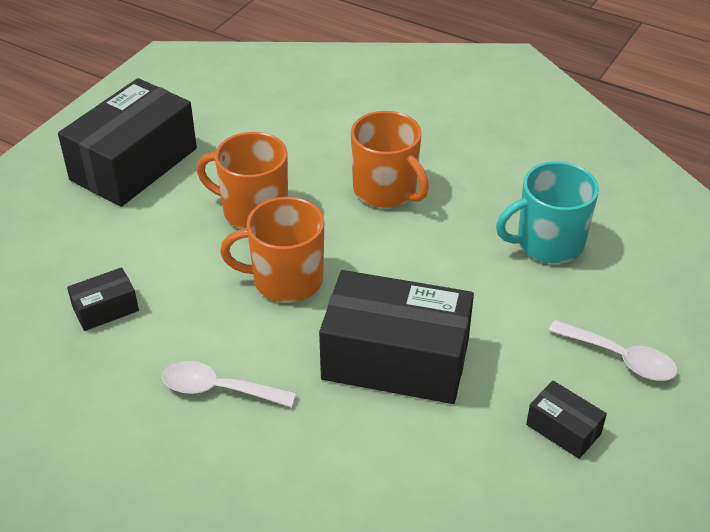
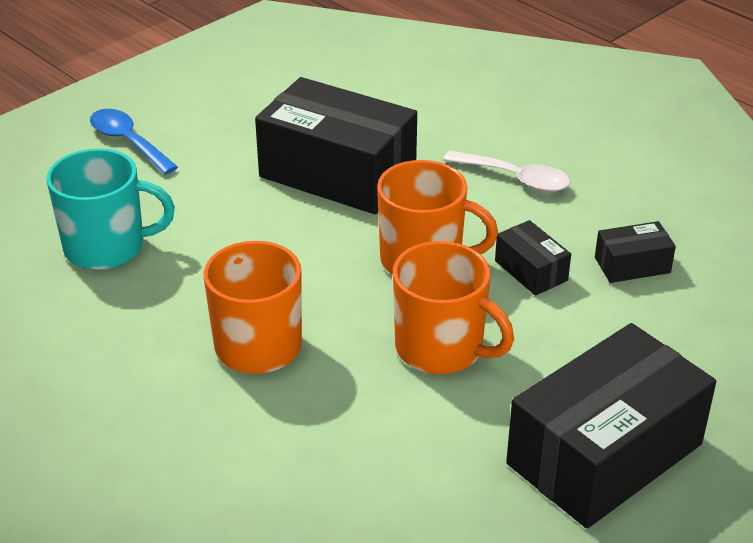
camera: 165 degrees left, 5 degrees down
black box [526,381,607,459] -> black box moved to [495,220,571,296]
white spoon [548,320,678,381] -> blue spoon [90,109,178,174]

